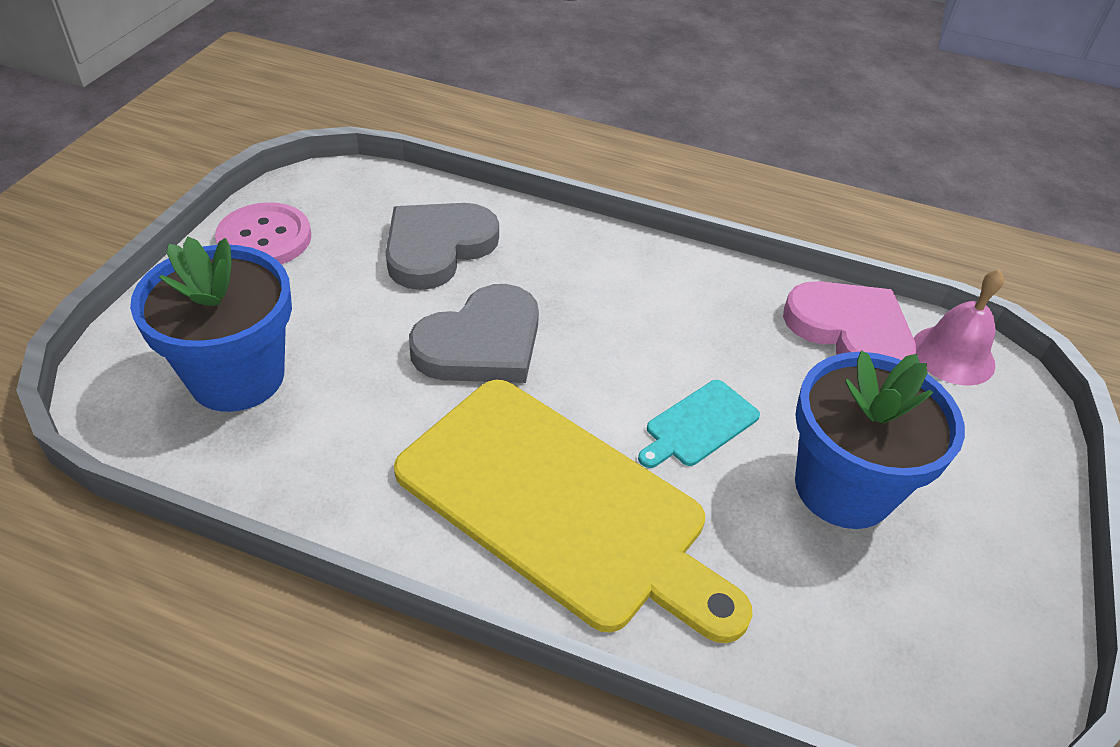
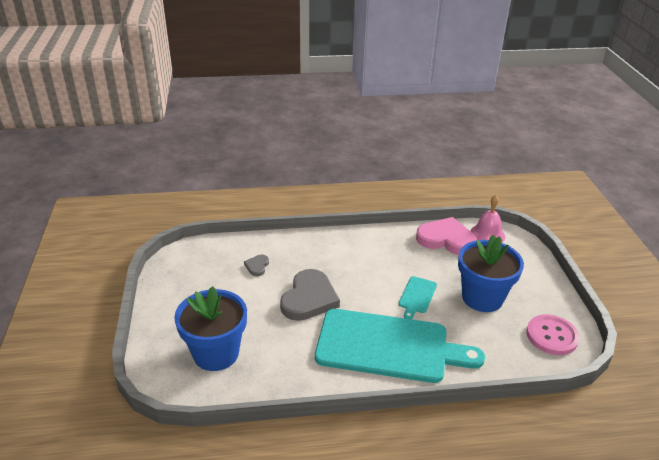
camera: 25 degrees left, 10 degrees down
pink button [215,202,311,264] -> pink button moved to [526,315,580,355]
grey heart [386,203,499,290] -> grey heart [244,255,269,276], size x0.46
yellow cutting board [394,380,753,643] -> turquoise cutting board [315,309,485,383]

